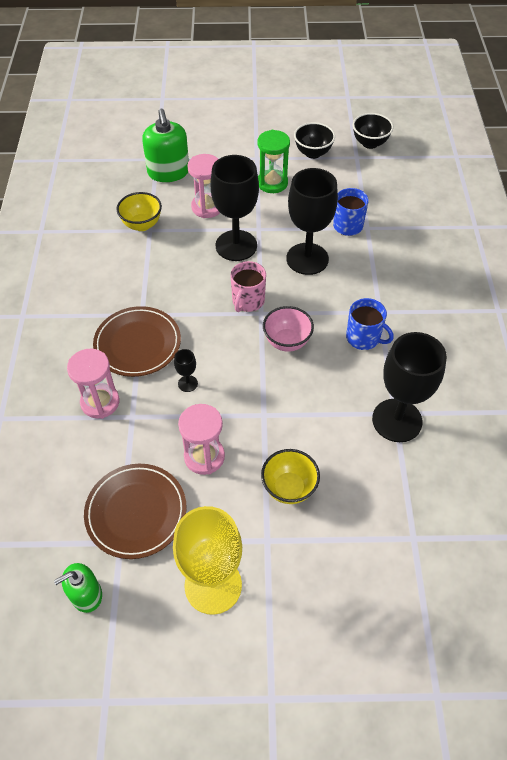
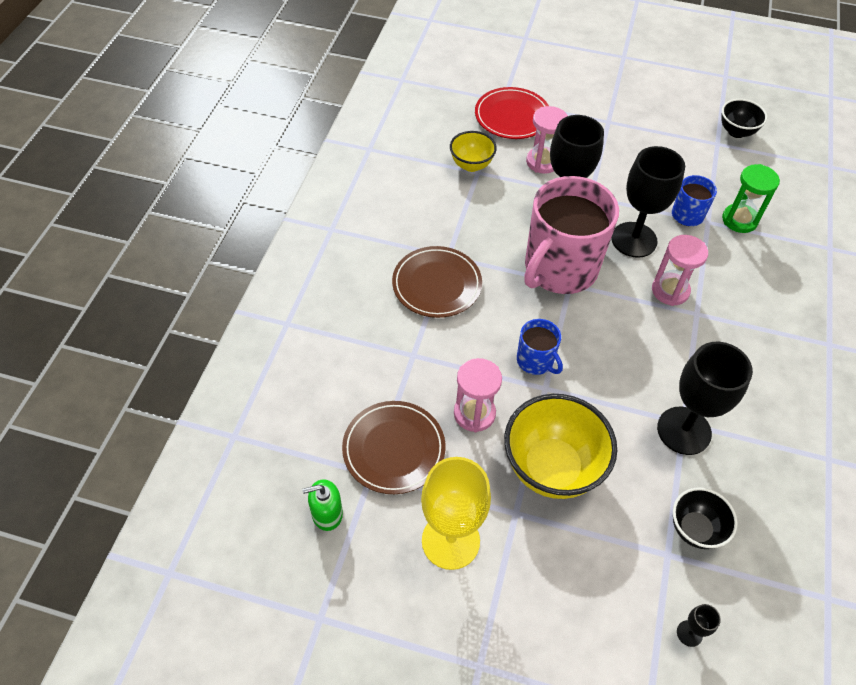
camera: 15 degrees right, 0 degrees up
pink hourglass [67,349,120,419] -> pink hourglass moved to [652,235,708,306]
green soap dispenser [142,109,189,182] -> red plate [475,87,549,139]
black goblet [174,349,198,392] -> black goblet moved to [677,604,721,647]
pink mug [230,261,266,312] -> pink mug [524,176,619,294], size x2.16
green hourglass [257,130,290,193] -> green hourglass moved to [722,164,780,233]
yellow bowl [261,449,320,504] -> yellow bowl [504,394,617,499], size x1.79
pink bowl [263,306,314,352] -> none
black bowl [294,122,335,159] -> black bowl moved to [673,487,738,549]
blue mug [346,298,394,350] -> blue mug moved to [517,319,563,375]

